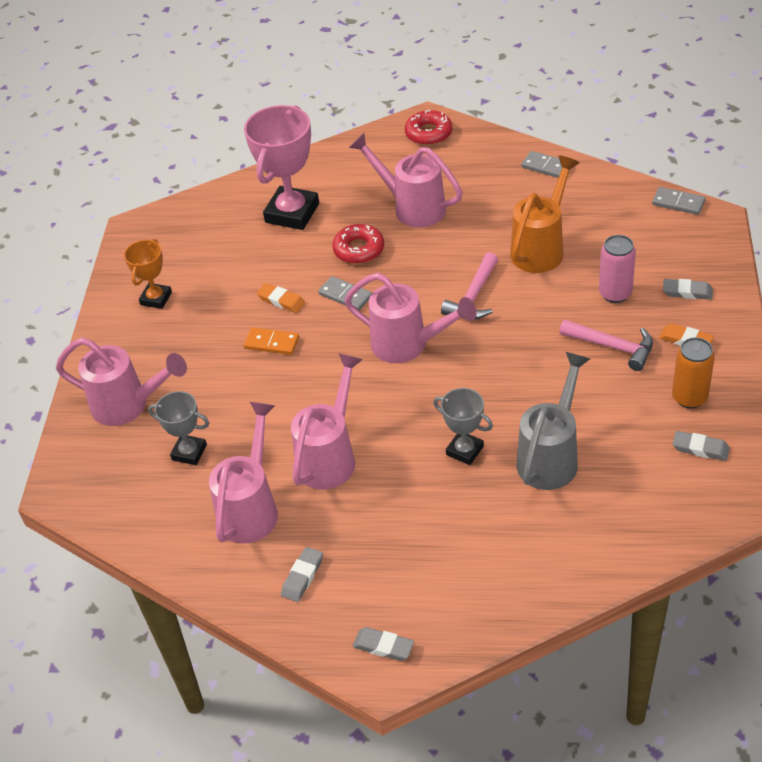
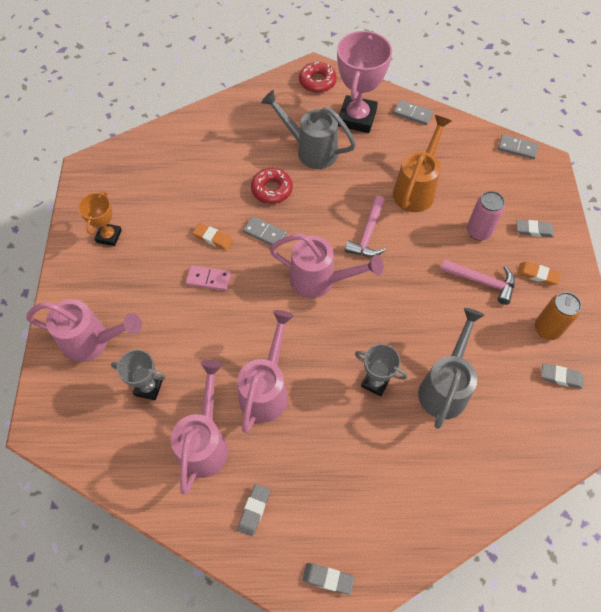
camera: 10 degrees left, 15 degrees up
pink trophy [244,105,319,230] -> pink trophy moved to [337,31,392,133]
orange domino [244,327,299,355] -> pink domino [186,266,231,291]
pink watering can [349,133,462,228] -> grey watering can [261,90,356,169]

